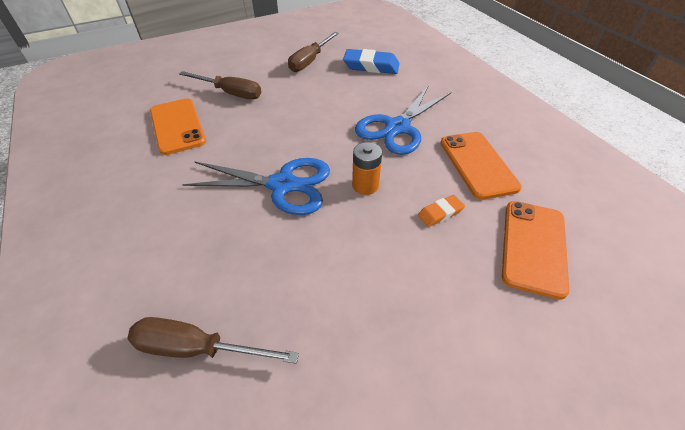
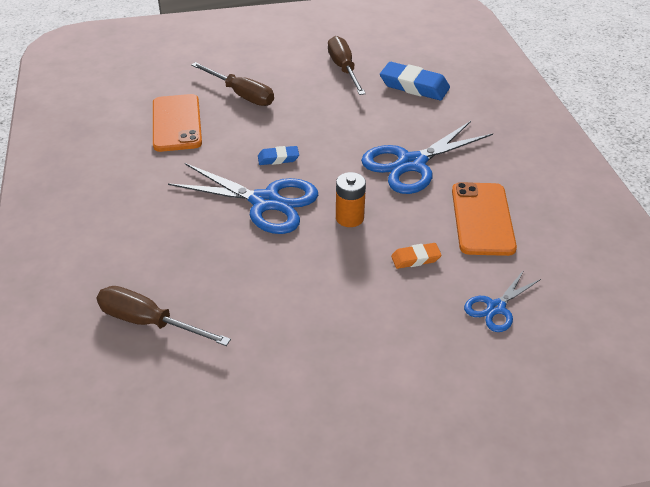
camera: 15 degrees right, 5 degrees down
brown screwdriver [288,32,339,72] -> brown screwdriver turned 120 degrees clockwise [328,36,366,95]
orange phone [502,201,569,300] -> blue scissors [464,270,541,332]
none -> blue eraser [258,146,299,165]

